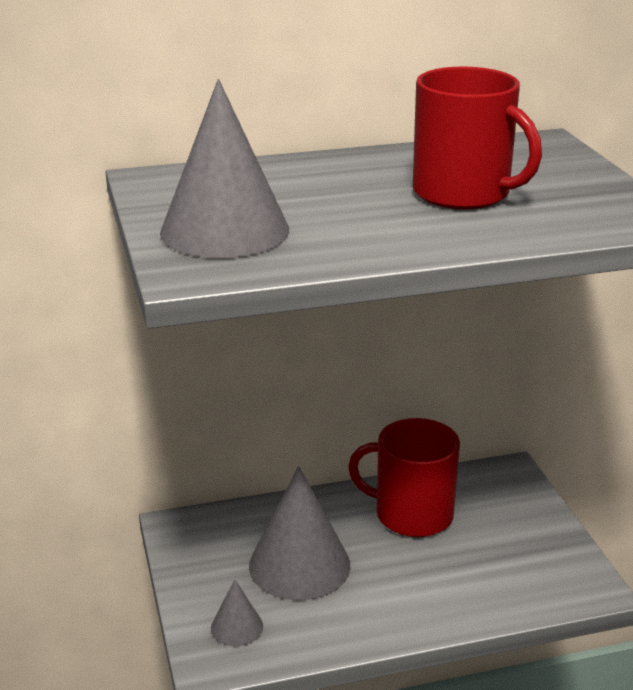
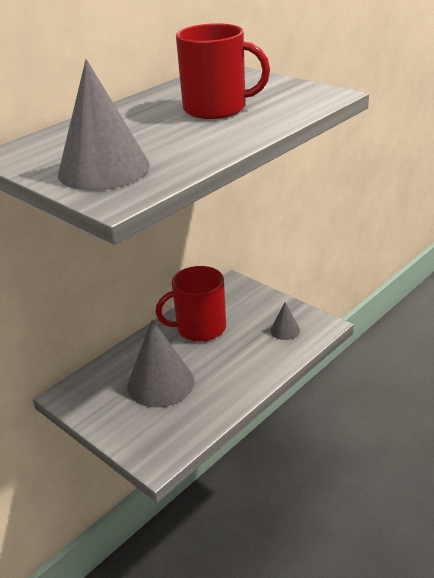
camera: 30 degrees left, 5 degrees up
grey cone [211,580,263,646] -> grey cone moved to [270,302,300,340]

